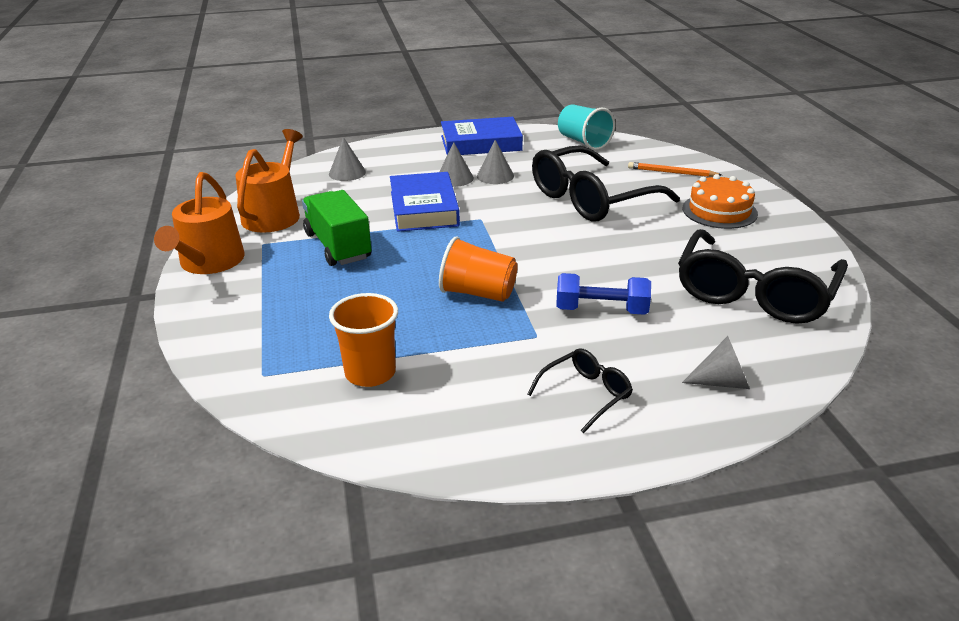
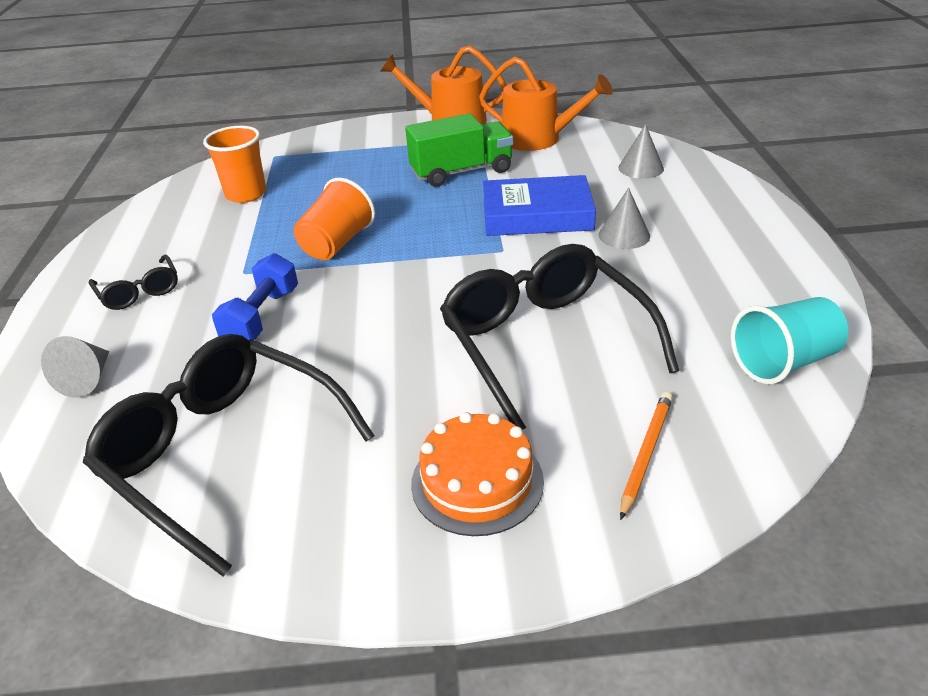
camera: 100 degrees right, 5 degrees up
blue book [441,117,523,155] -> none
grey cone [477,140,514,184] -> none

